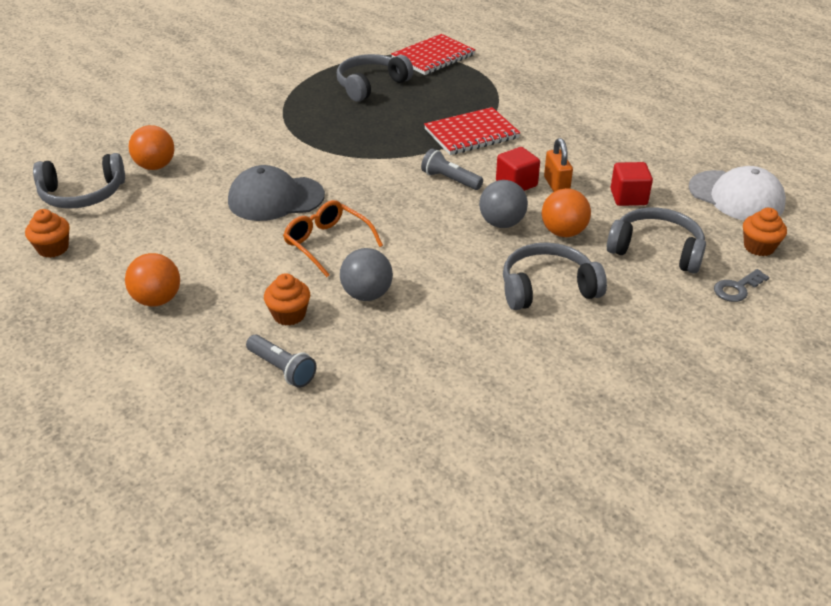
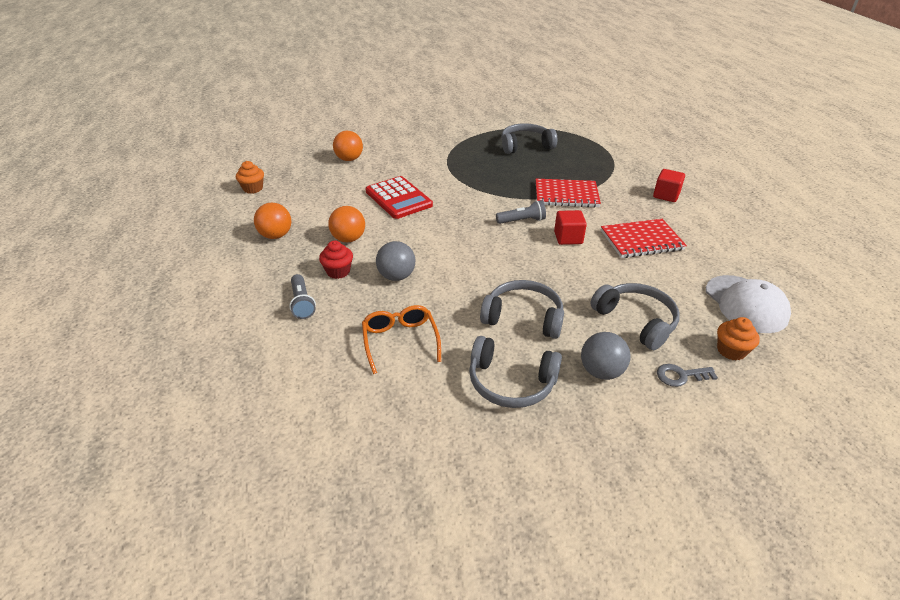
camera: 30 degrees right, 0 degrees up
grey headphones [33,153,125,209] -> grey headphones moved to [469,336,562,408]
grey cap [228,165,325,221] -> red calculator [365,176,433,219]
orange cupcake [264,273,310,326] -> red cupcake [319,241,353,279]
orange glasses [283,200,383,277] -> orange glasses moved to [362,305,441,374]
red notebook [391,34,475,75] -> red notebook moved to [601,219,687,258]
grey flashlight [421,149,483,190] -> grey flashlight turned 105 degrees clockwise [496,200,546,224]
grey ball [479,180,528,228] -> grey ball moved to [581,332,631,380]
orange ball [542,188,591,237] -> orange ball moved to [328,206,365,242]
orange padlock [544,138,573,192] -> none
red cube [611,162,653,206] -> red cube moved to [653,169,685,202]

